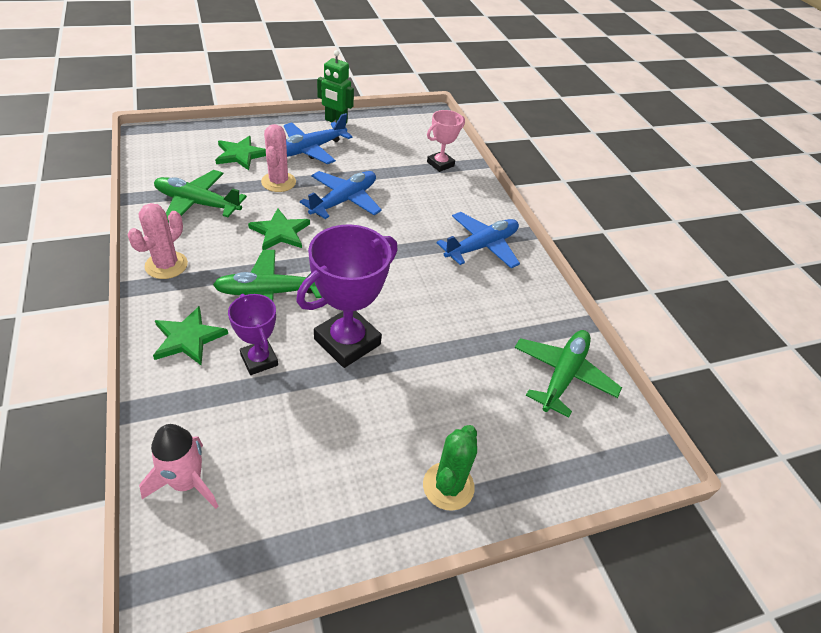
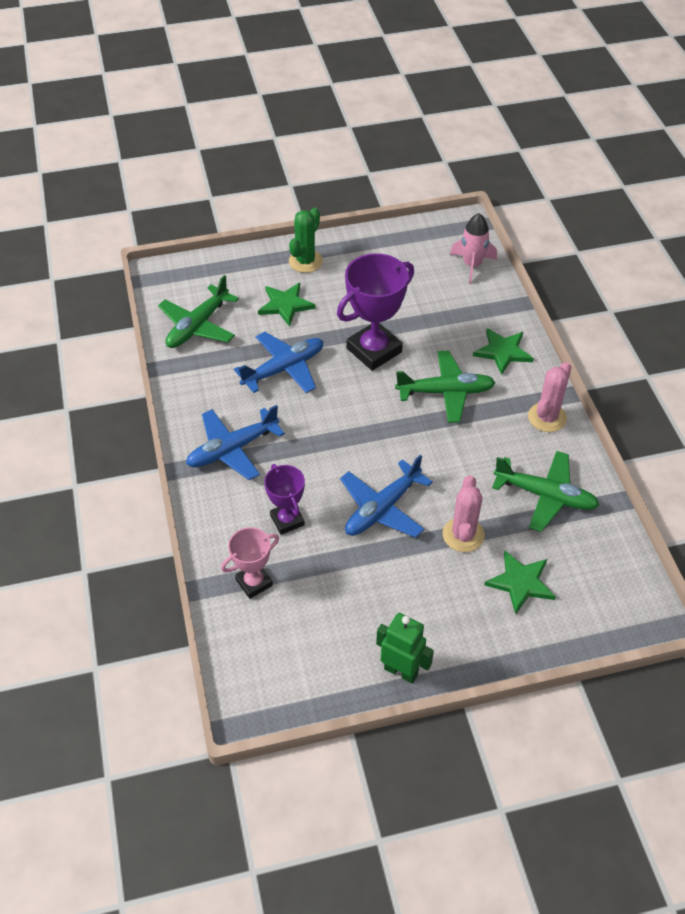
camera: 170 degrees left, 5 degrees up
purple trophy [228,294,278,375] -> purple trophy moved to [264,464,305,535]
green star [248,208,310,250] -> green star moved to [258,283,316,327]
blue plane [284,113,353,164] -> blue plane moved to [234,332,323,393]

